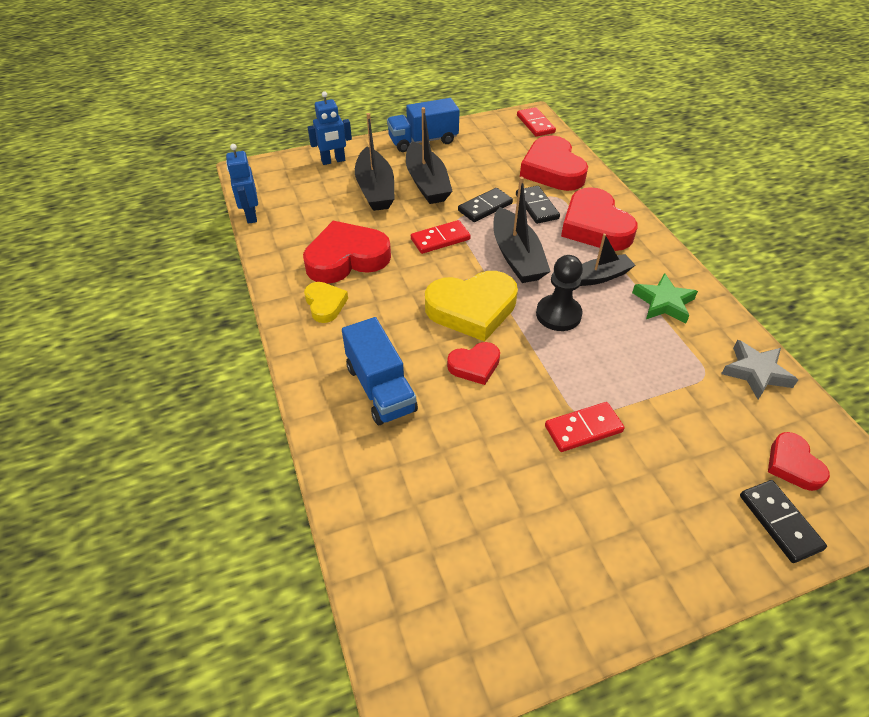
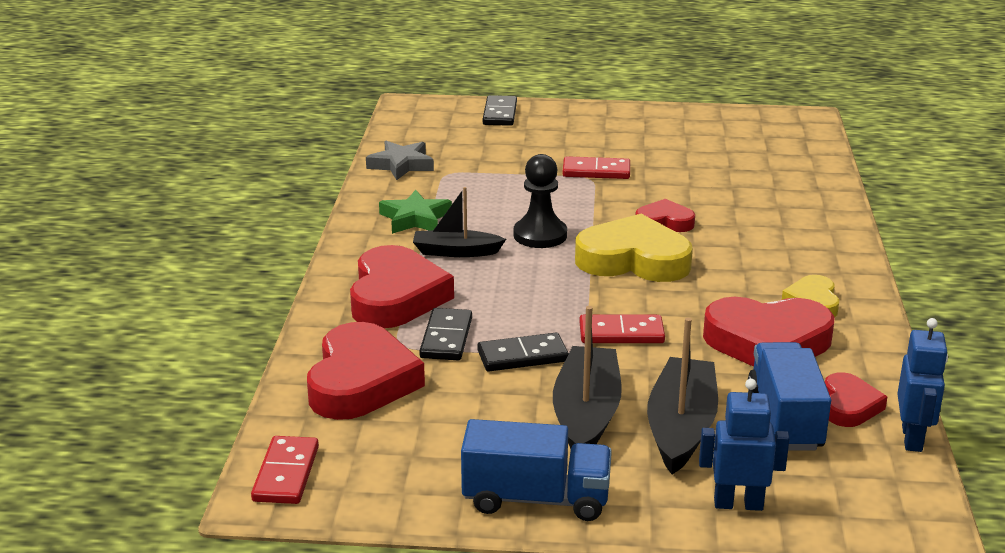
camera: 155 degrees left, 20 degrees down
blue truck [342,317,418,425] -> blue truck moved to [748,342,831,451]
black boat [494,177,551,283] -> none
red heart [768,432,830,491] -> red heart moved to [825,372,887,427]

